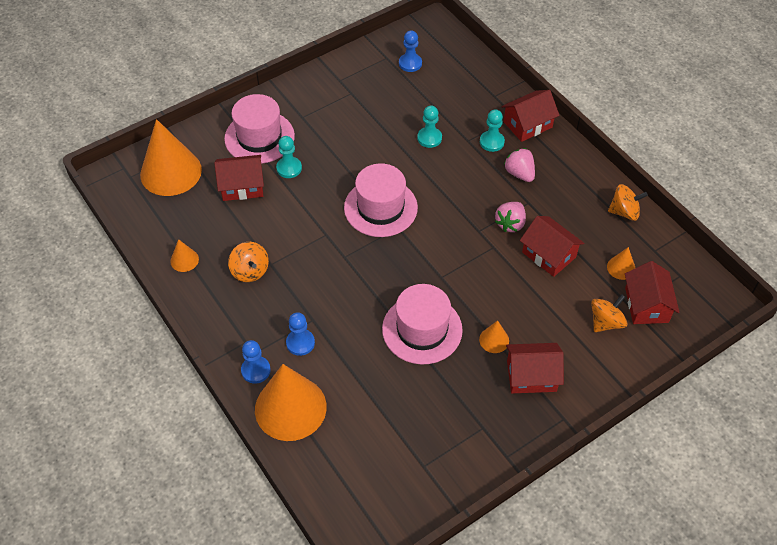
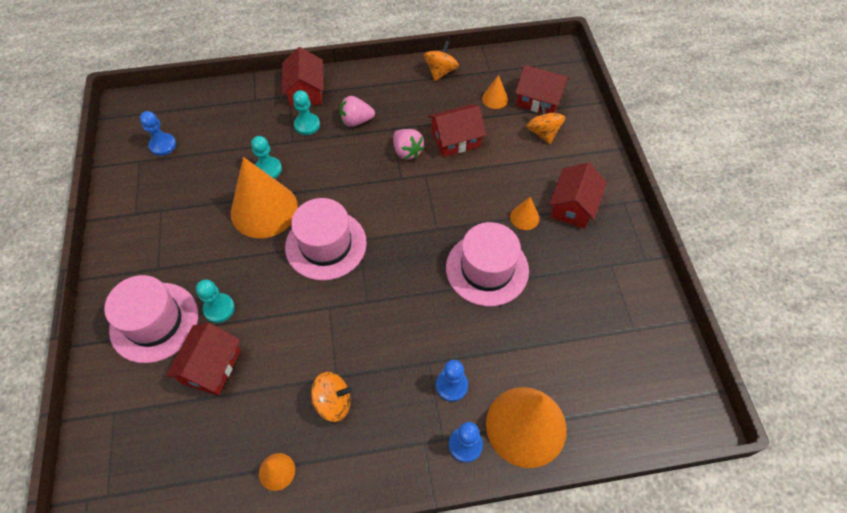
camera: 65 degrees left, 5 degrees up
orange cone [140,119,202,196] -> orange cone moved to [231,157,298,238]

